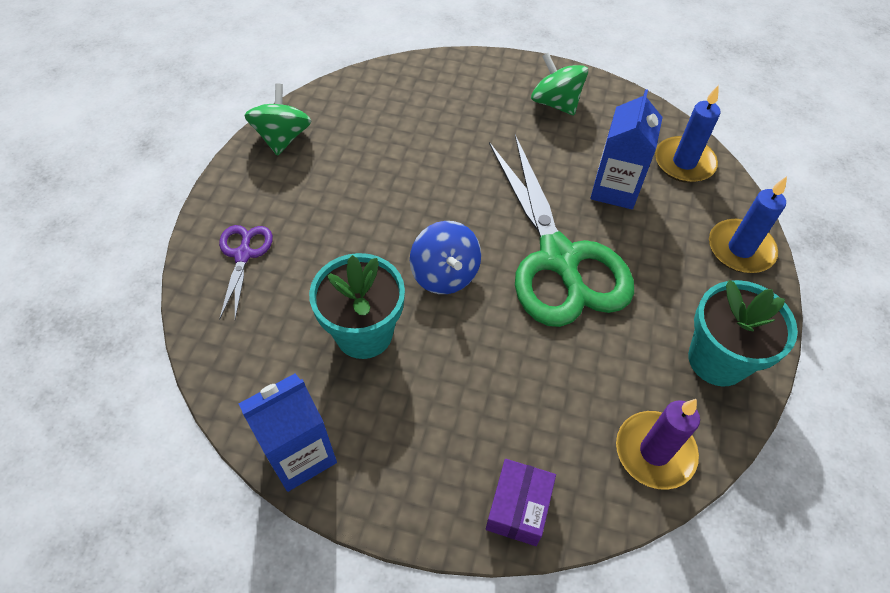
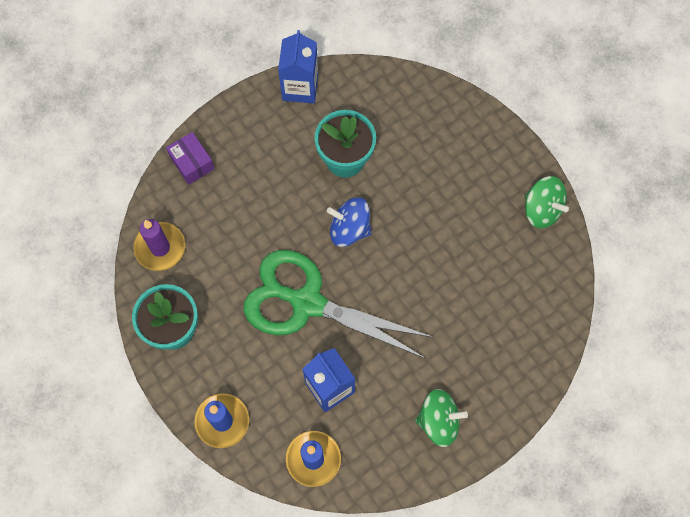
camera: 130 degrees right, 15 degrees up
purple scissors [219,225,273,319] -> none

